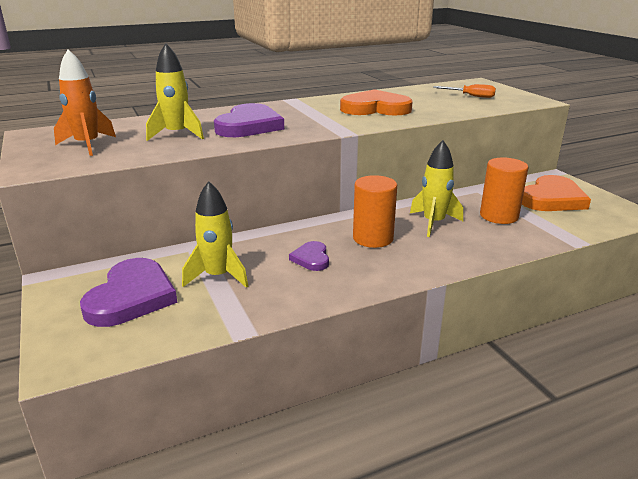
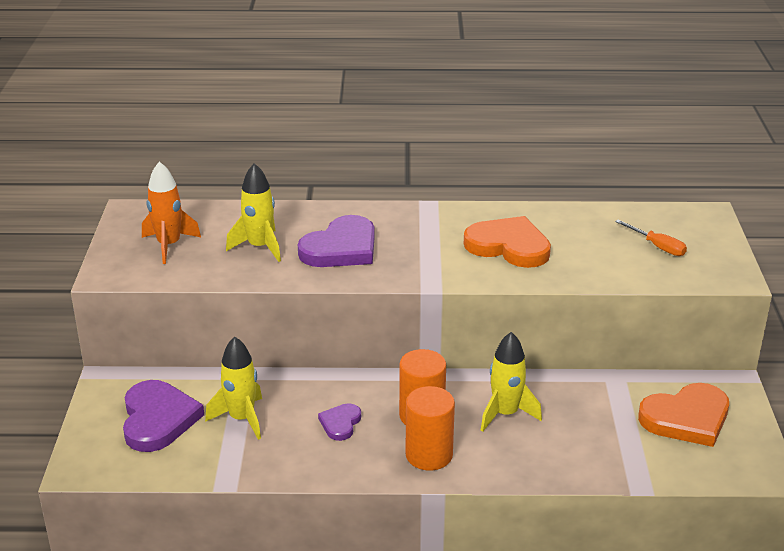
camera: 25 degrees right, 5 degrees up
purple heart [80,258,177,327] -> purple heart turned 45 degrees counterclockwise [123,380,204,452]
orange cylinder [480,158,529,224] -> orange cylinder moved to [406,386,455,471]

